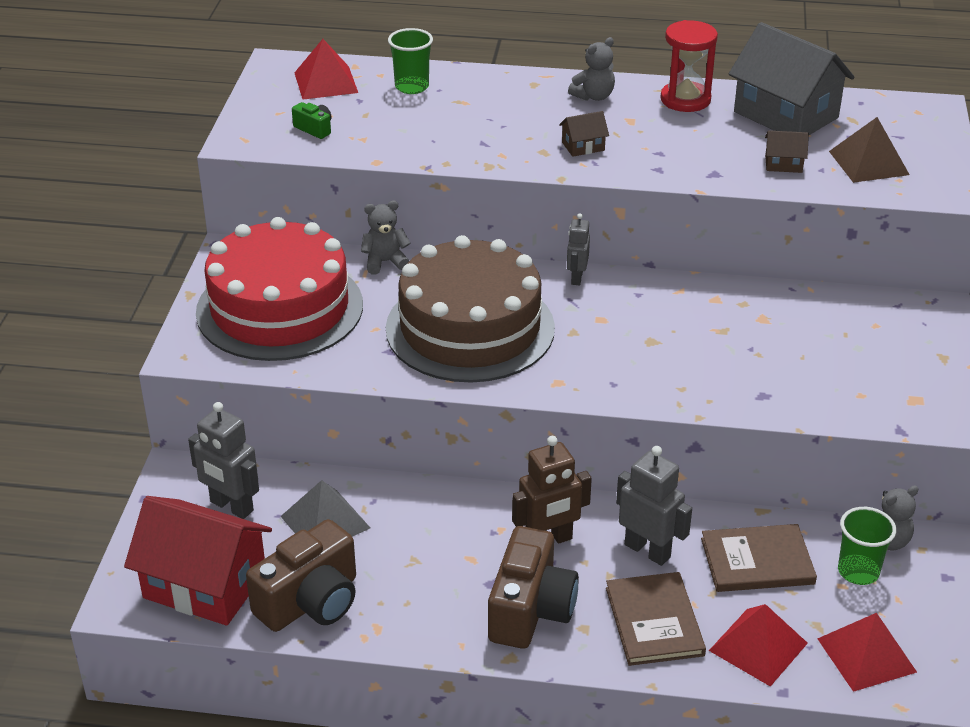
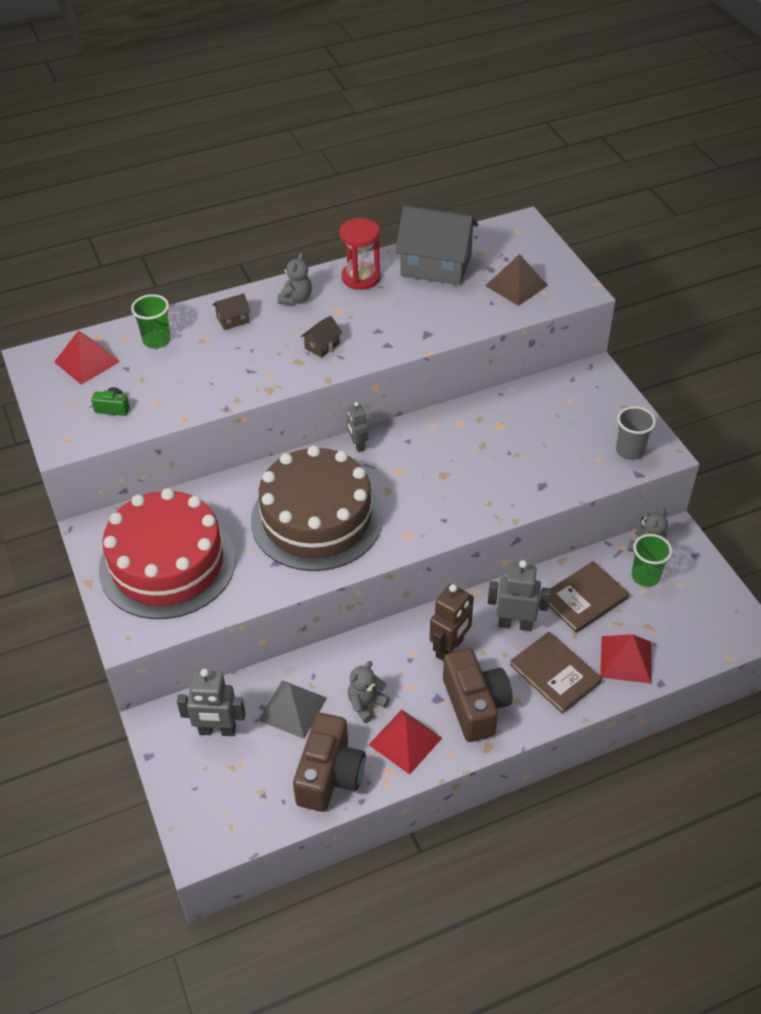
camera: 30 degrees left, 10 degrees up
red house [124,496,272,626] -> none
grey teddy bear [361,200,411,275] -> grey teddy bear moved to [348,661,390,723]
brown house [765,130,809,173] -> brown house moved to [213,293,251,330]
red pyramid [818,613,917,692] -> red pyramid moved to [369,709,442,775]
none -> grey cup [616,406,656,460]

